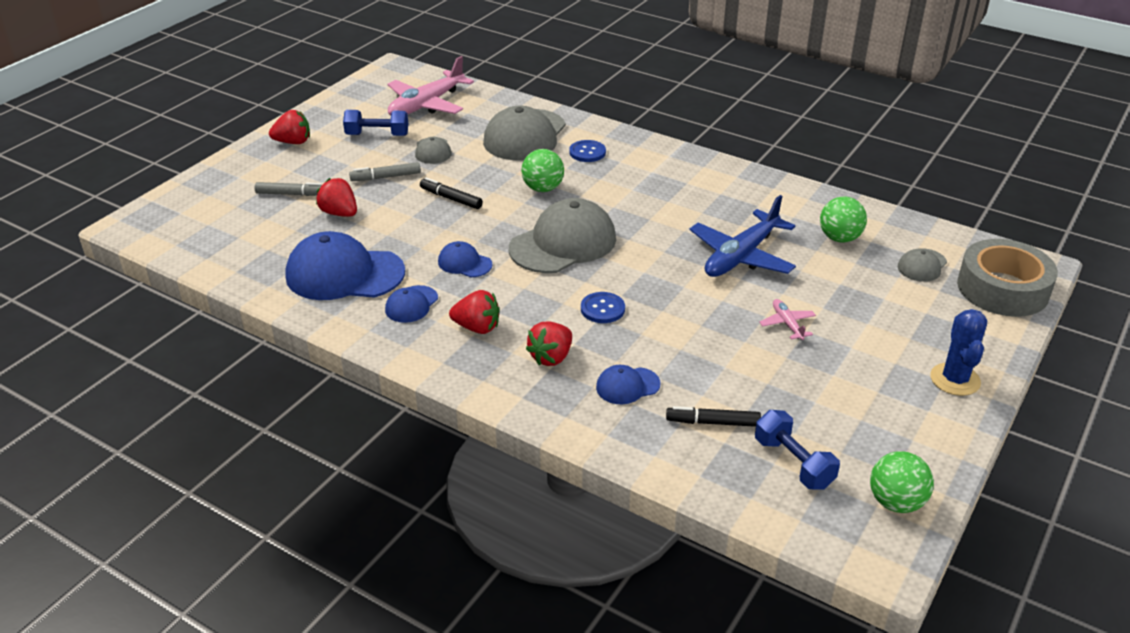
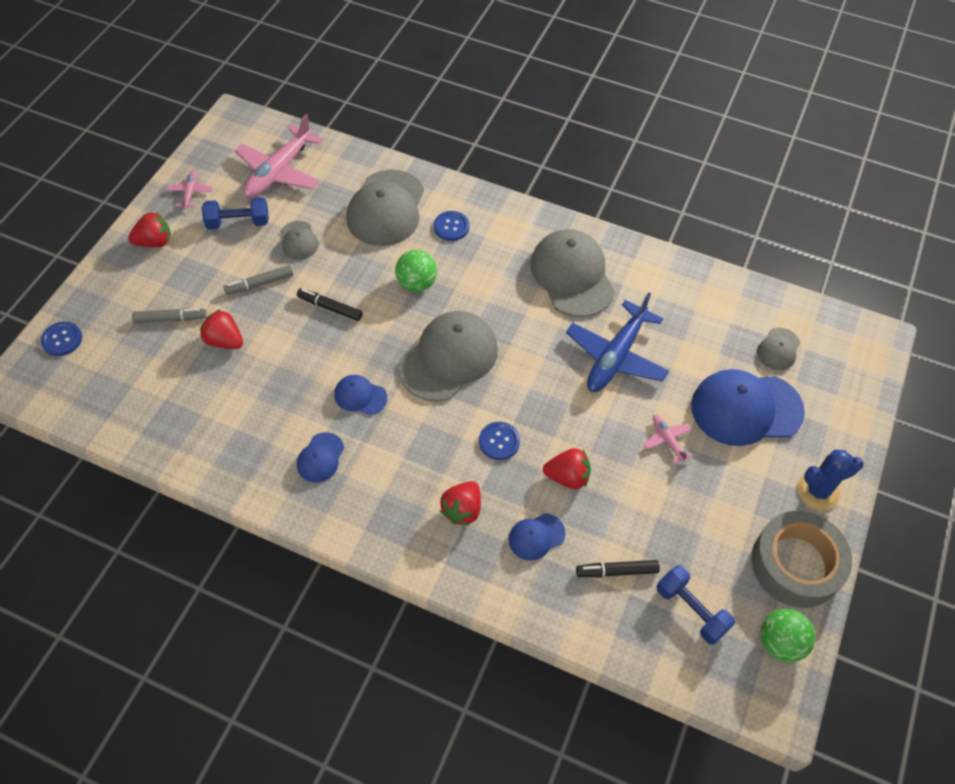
camera: 10 degrees left, 20 degrees up
blue cap [285,231,405,300] -> blue cap moved to [691,369,805,446]
red strawberry [449,290,500,334] -> red strawberry moved to [543,448,591,489]
green ball [820,197,867,243] -> none
blue cactus [930,309,987,396] -> blue cactus turned 75 degrees clockwise [797,449,864,510]
grey tape [957,239,1058,317] -> grey tape moved to [751,511,852,608]
none -> blue button [41,322,82,356]
none -> pink plane [167,171,213,209]
none -> grey cap [530,229,615,317]

